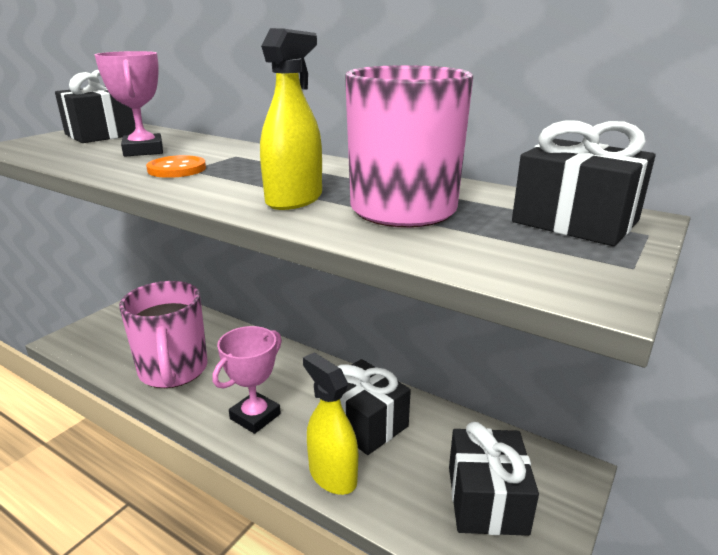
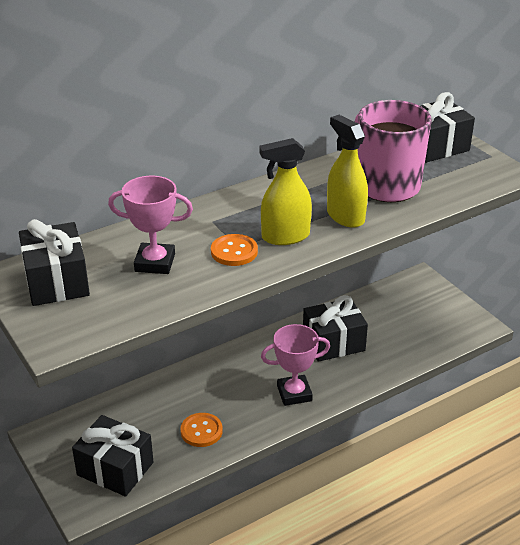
camera: 65 degrees left, 10 degrees up
pink mug [119,281,208,388] -> orange button [180,413,223,447]
pink trophy [212,326,282,434] -> pink trophy turned 75 degrees counterclockwise [261,324,330,406]
yellow spray bottle [303,353,358,495] -> yellow spray bottle moved to [259,138,312,245]
black gift [449,422,539,536] -> black gift moved to [72,415,154,497]

